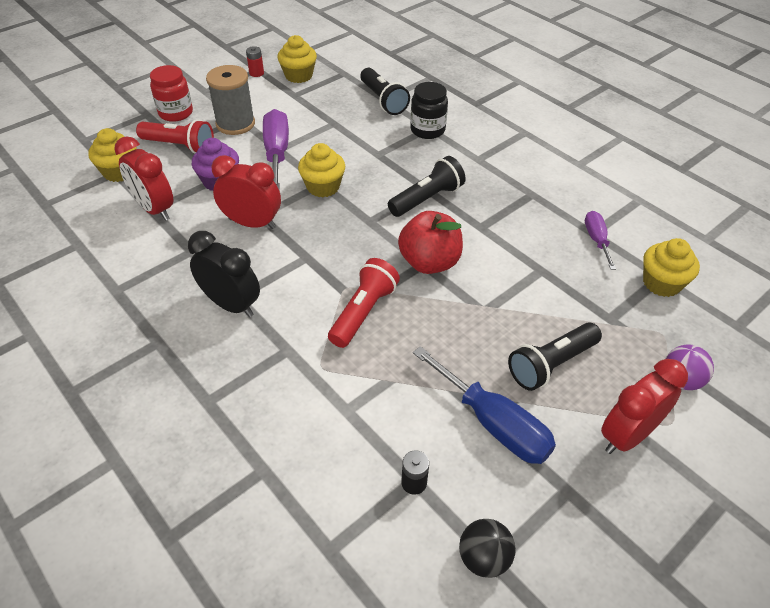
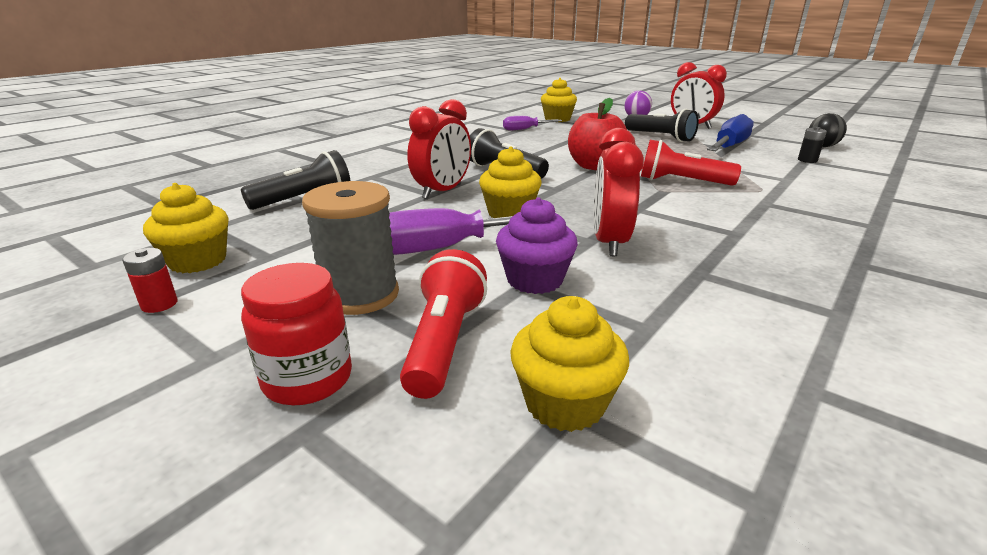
camera: 100 degrees left, 20 degrees down
red clock [114,136,173,221] -> red clock moved to [407,99,471,199]
black clock [188,231,260,317] -> none
black jar [410,82,448,139] -> none

